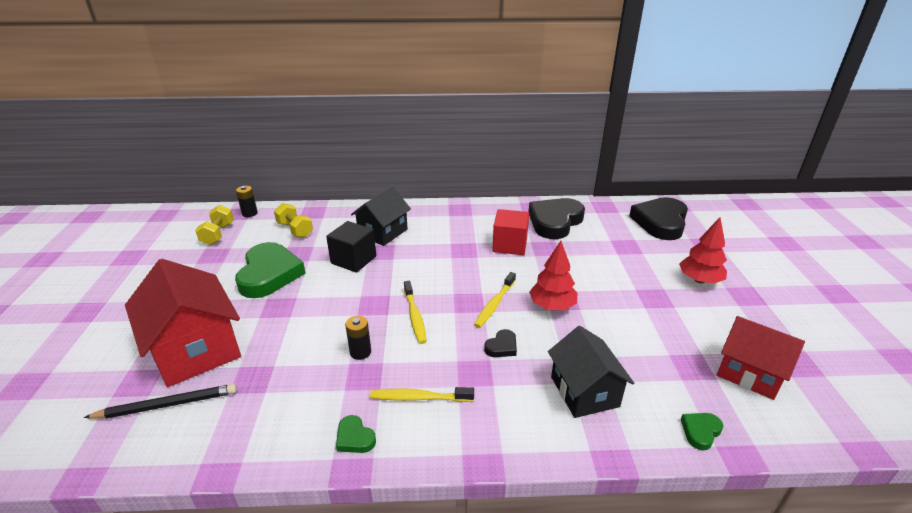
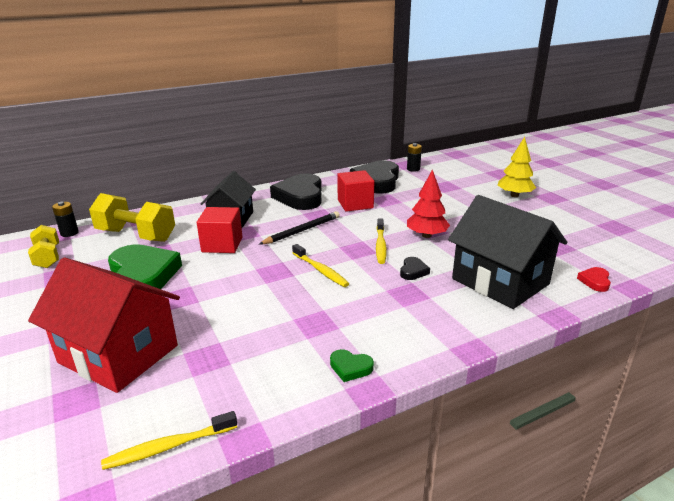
camera: 25 degrees left, 5 degrees down
black pencil [84,384,237,419] -> black pencil moved to [259,211,340,244]
yellow dumbbell [274,203,313,238] -> yellow dumbbell [89,193,175,242], size x1.64
black cube [326,221,376,273] -> red cube [197,207,243,253]
black battery [345,316,371,360] -> black battery moved to [407,143,422,172]
yellow toothbrush [370,387,474,402] -> yellow toothbrush moved to [101,411,237,470]
black house [548,326,634,418] -> black house [448,195,567,309], size x1.52
black heart [629,197,688,240] -> black heart moved to [270,173,322,210]
red tree [679,217,727,283] -> yellow tree [497,137,536,197]
green heart [681,413,723,450] -> red heart [577,267,611,292]
red house [717,316,805,400] -> none

